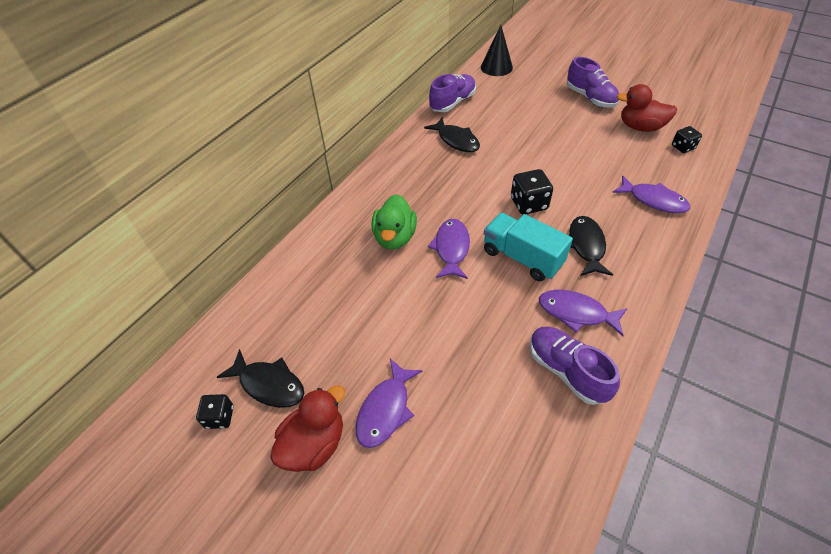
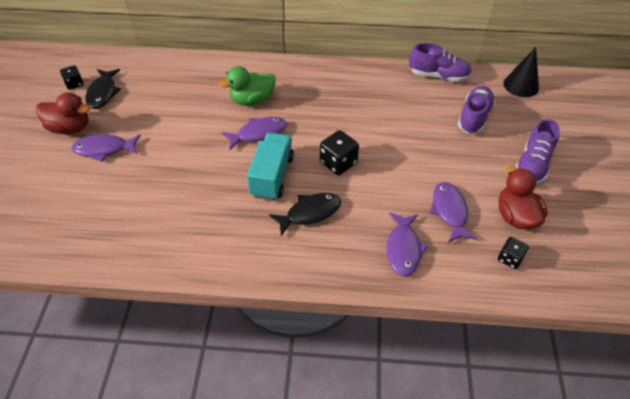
camera: 60 degrees right, 0 degrees up
black fish [424,118,480,152] -> none
purple shoe [530,327,620,405] -> purple shoe moved to [458,86,495,134]
purple fish [539,290,628,336] -> purple fish moved to [429,182,477,243]

